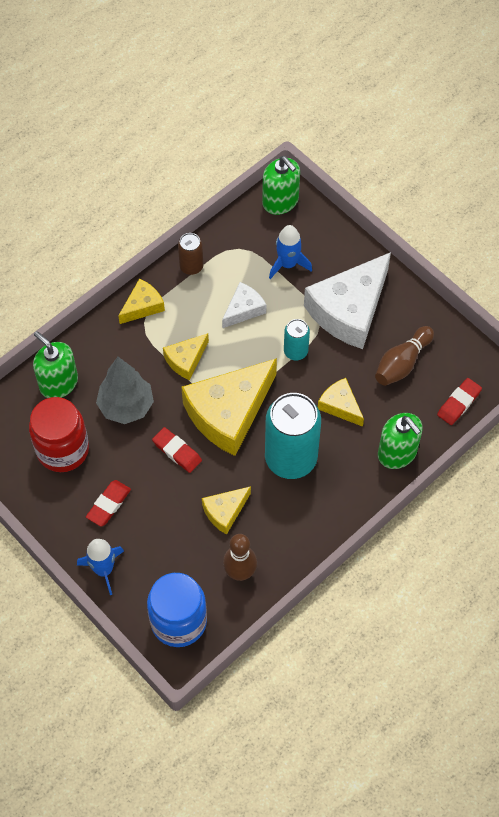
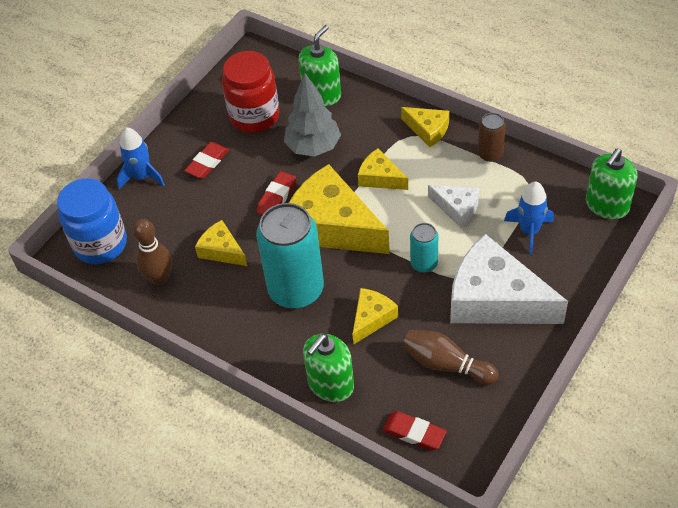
camera: 80 degrees right, 10 degrees down
red eraser [86,480,131,526] -> red eraser turned 75 degrees counterclockwise [184,142,229,179]

